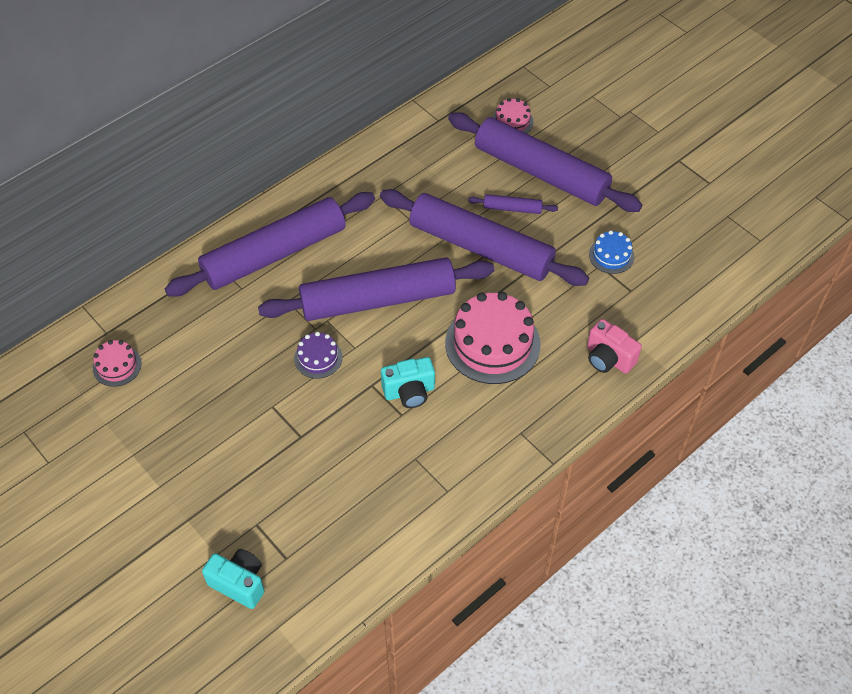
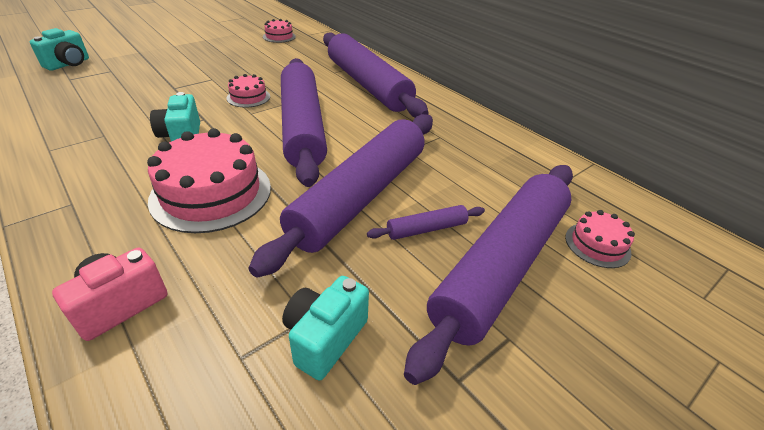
camera: 90 degrees right, 15 degrees down
purple cake [294,332,342,379] -> pink cake [227,74,270,108]
purple rolling pin [468,194,558,214] -> purple rolling pin turned 60 degrees clockwise [367,205,485,240]
blue cake [589,230,634,274] -> turquoise camera [282,276,369,381]

